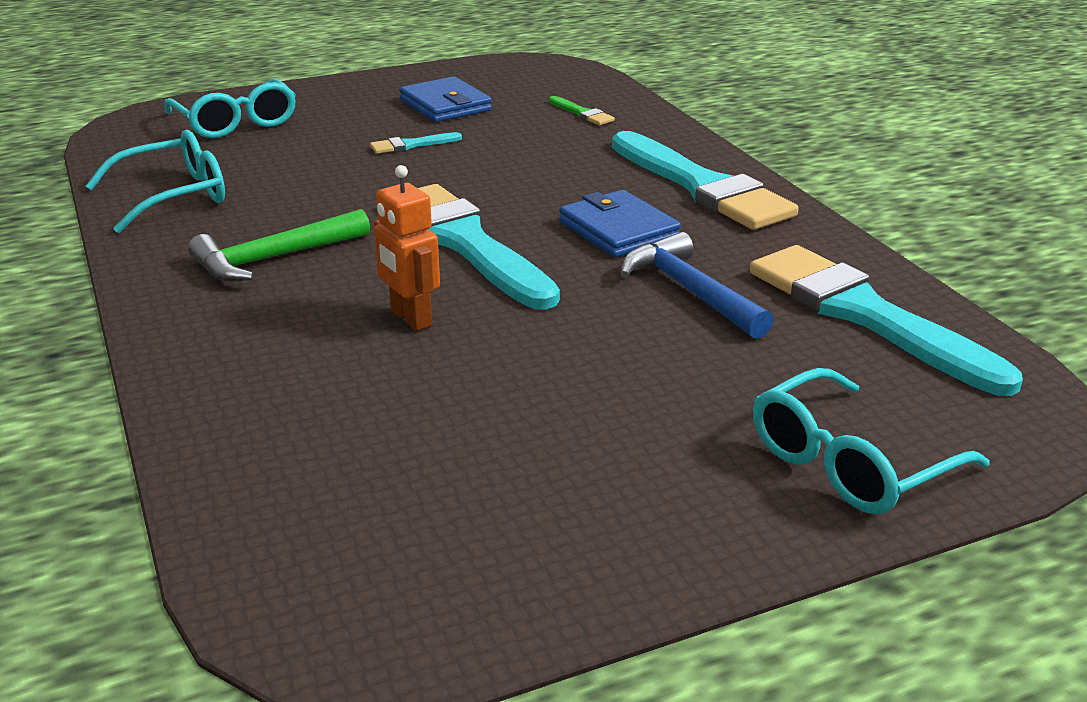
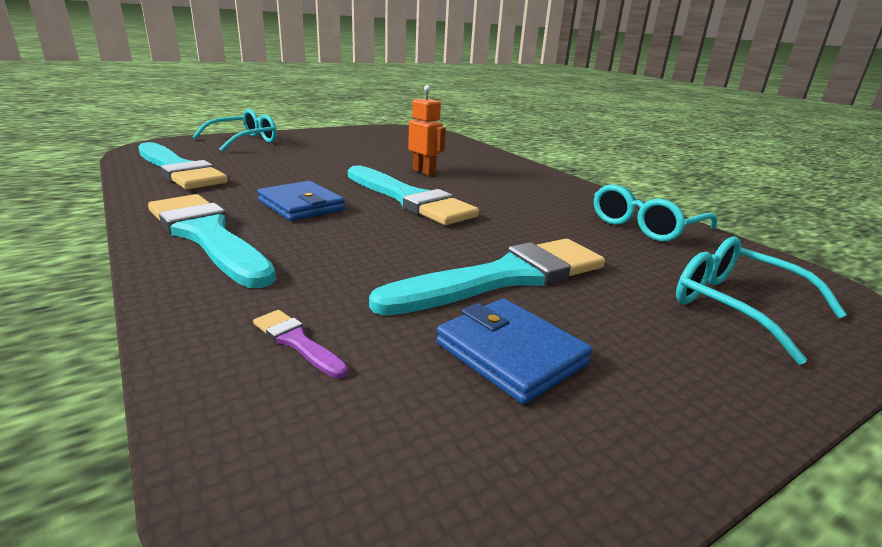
camera: 170 degrees right, 5 degrees down
green hammer [188,209,370,282] -> none
turquoise brush [370,132,462,154] -> turquoise brush [369,239,605,316], size x2.48
green brush [549,96,614,125] -> purple brush [253,310,348,378]
blue hammer [621,232,774,339] -> none

